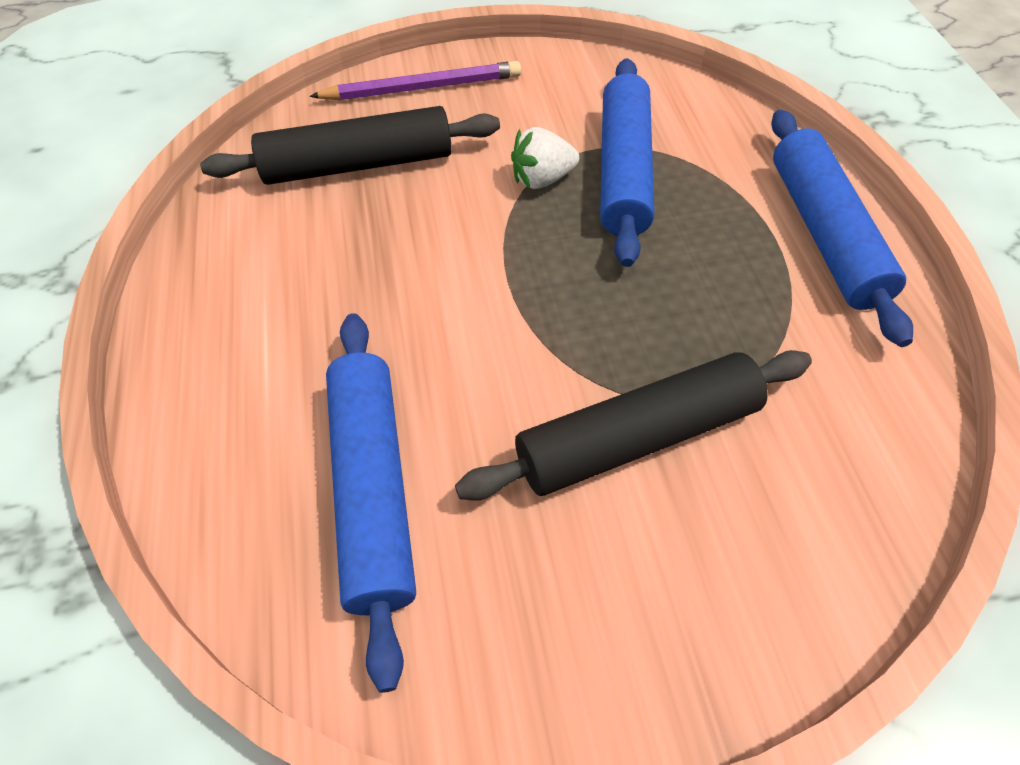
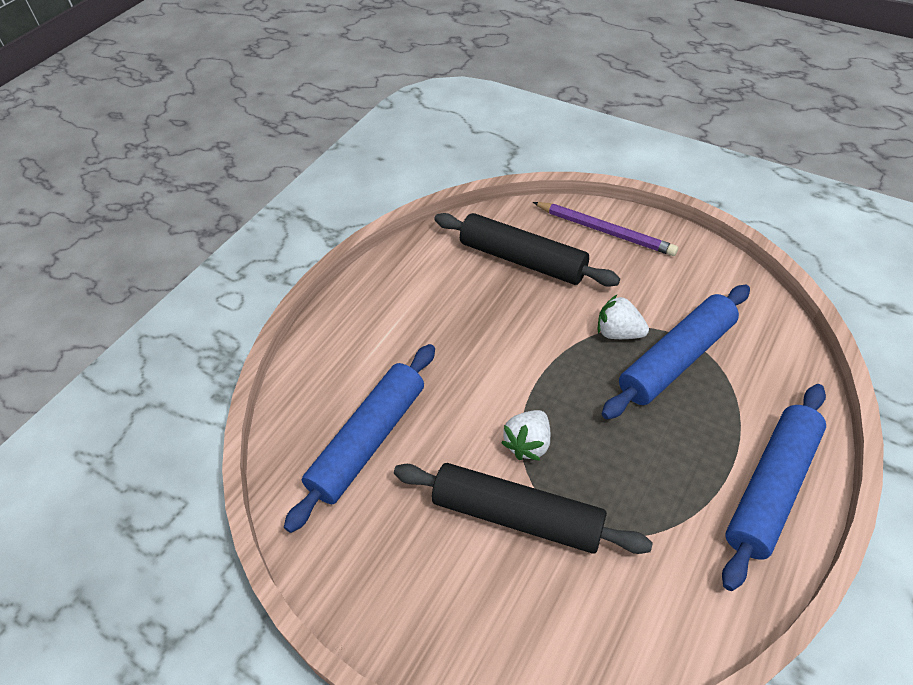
camera: 45 degrees right, 5 degrees down
none -> white strawberry [501,410,550,461]

